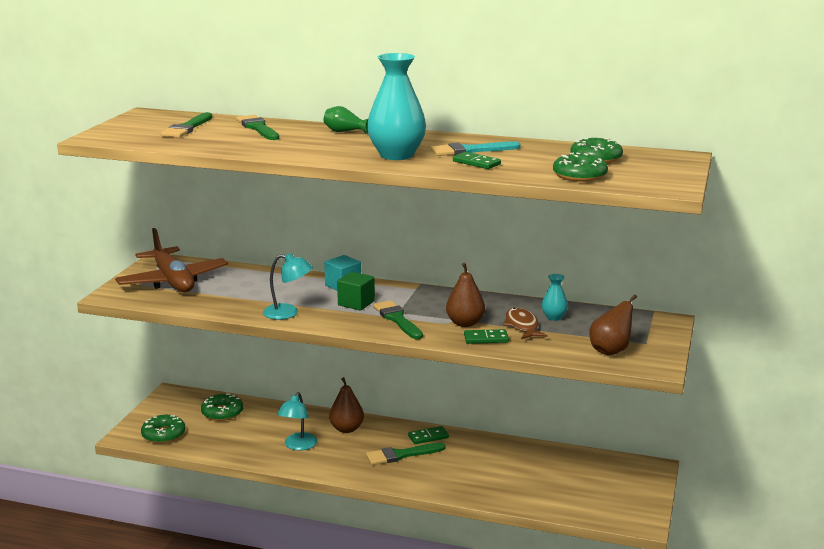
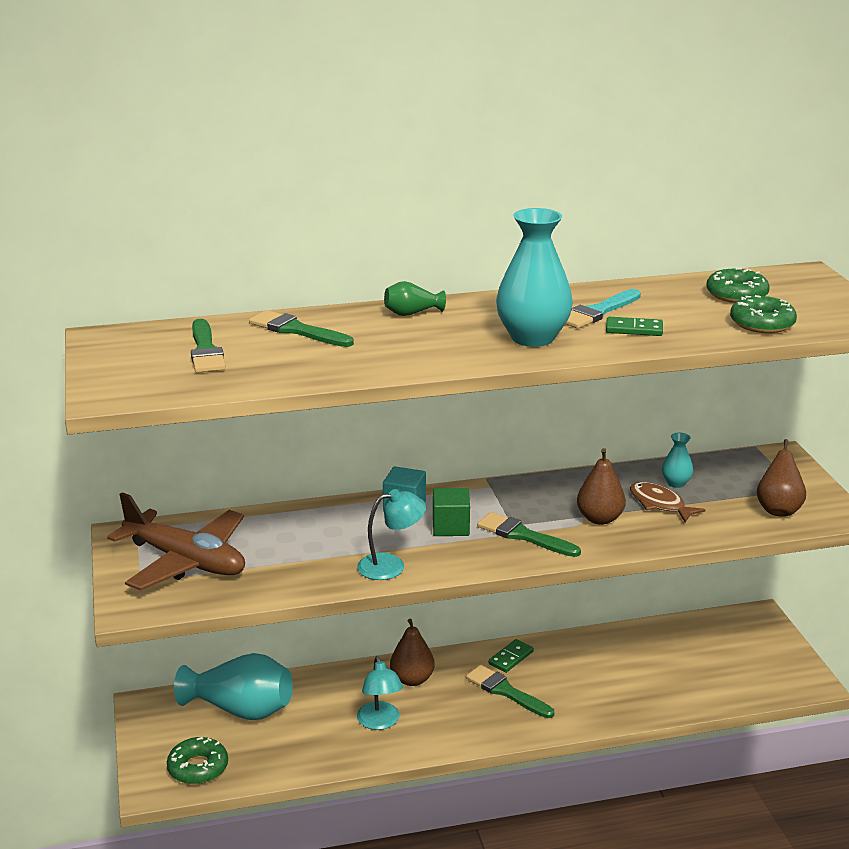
camera: 30 degrees left, 5 degrees up
green donut [201,394,243,421] -> turquoise vase [174,653,293,720]
green brush [366,442,446,465] -> green brush turned 90 degrees clockwise [466,665,554,718]
green domino [464,329,509,344] -> none

